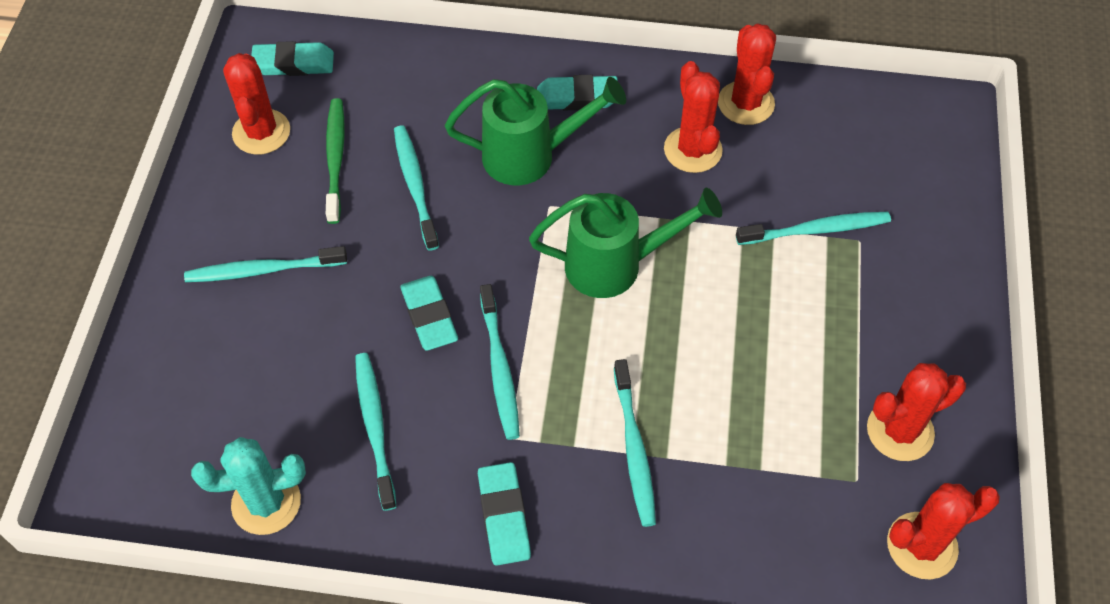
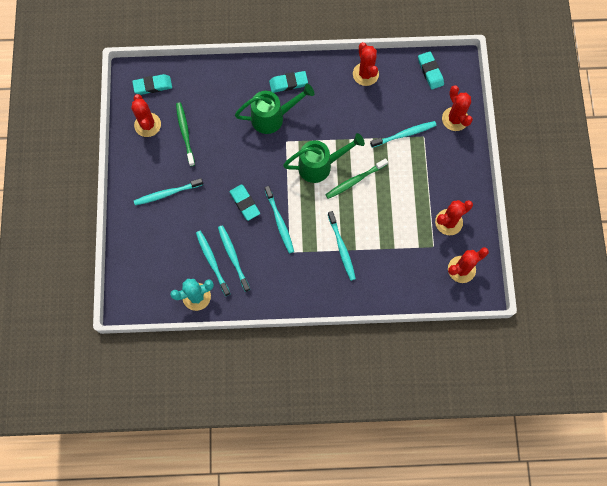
camera: 10 degrees left, 15 degrees up
turquoise toothbrush [394,125,439,250] -> turquoise toothbrush moved to [196,231,230,296]
turquoise eraser [478,462,531,566] -> turquoise eraser moved to [418,51,444,90]
red cactus [664,61,723,173] -> red cactus moved to [442,85,473,131]
none -> green toothbrush [325,158,388,199]

